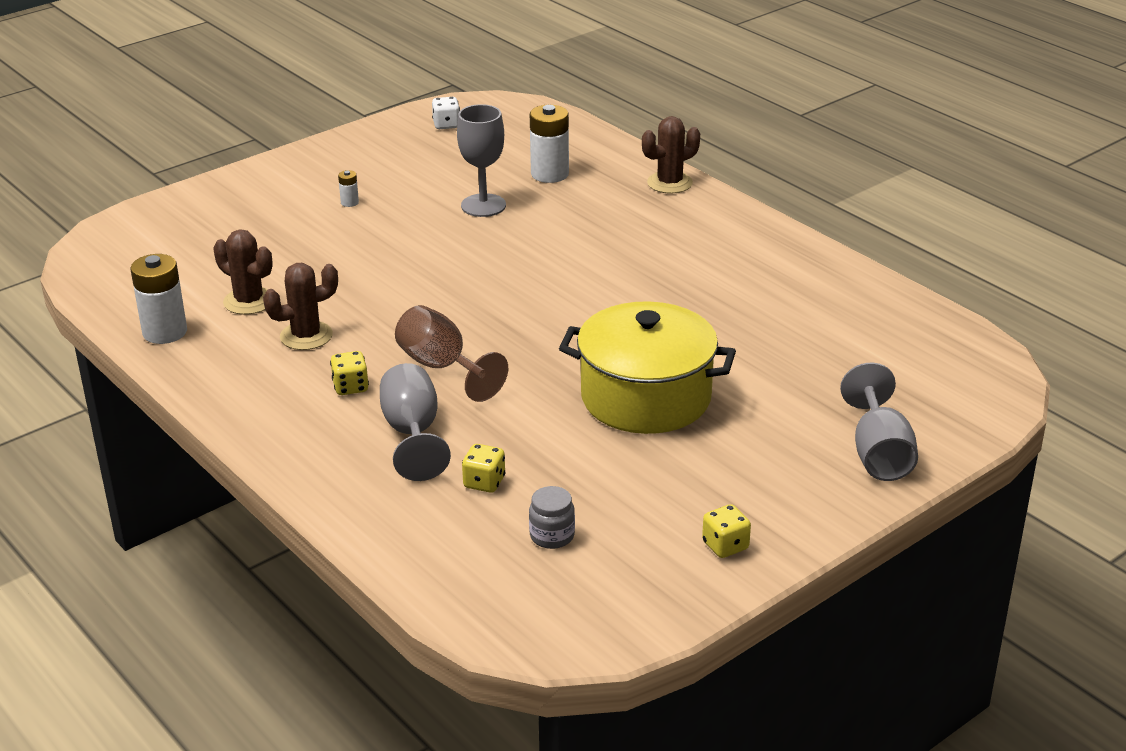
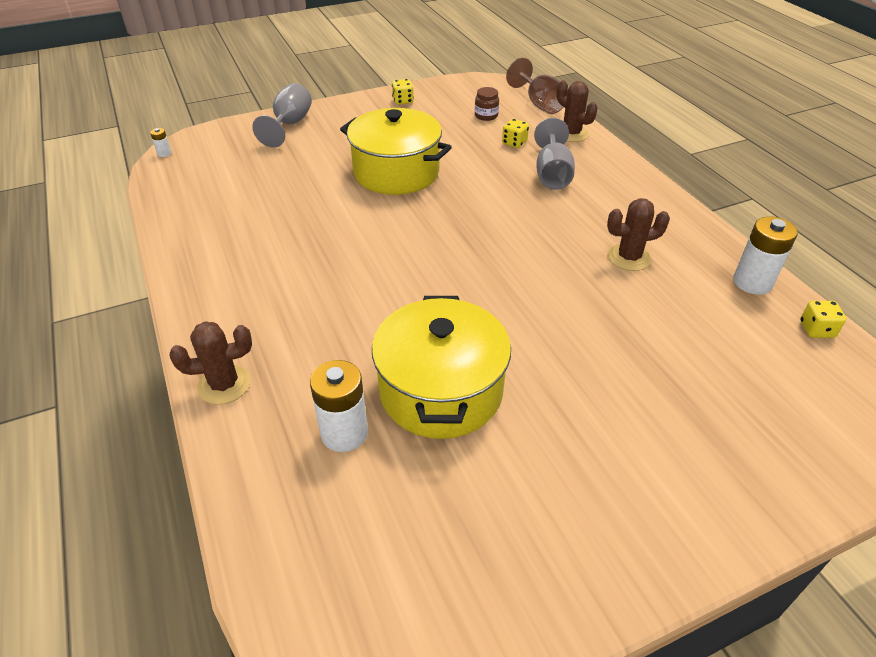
camera: 165 degrees left, 10 degrees up
brown cactus [213,229,273,315] -> brown cactus moved to [557,80,598,142]
yellow dice [330,351,369,395] -> yellow dice moved to [800,301,846,338]
white battery [338,170,359,207] -> white battery moved to [150,128,172,157]
brown goblet [395,305,508,402] -> brown goblet moved to [506,58,568,114]
white dice [432,97,460,129] -> none
grey goblet [457,104,506,217] -> yellow pot [372,296,511,439]
grey jar [529,486,575,549] -> brown jar [475,87,499,121]

